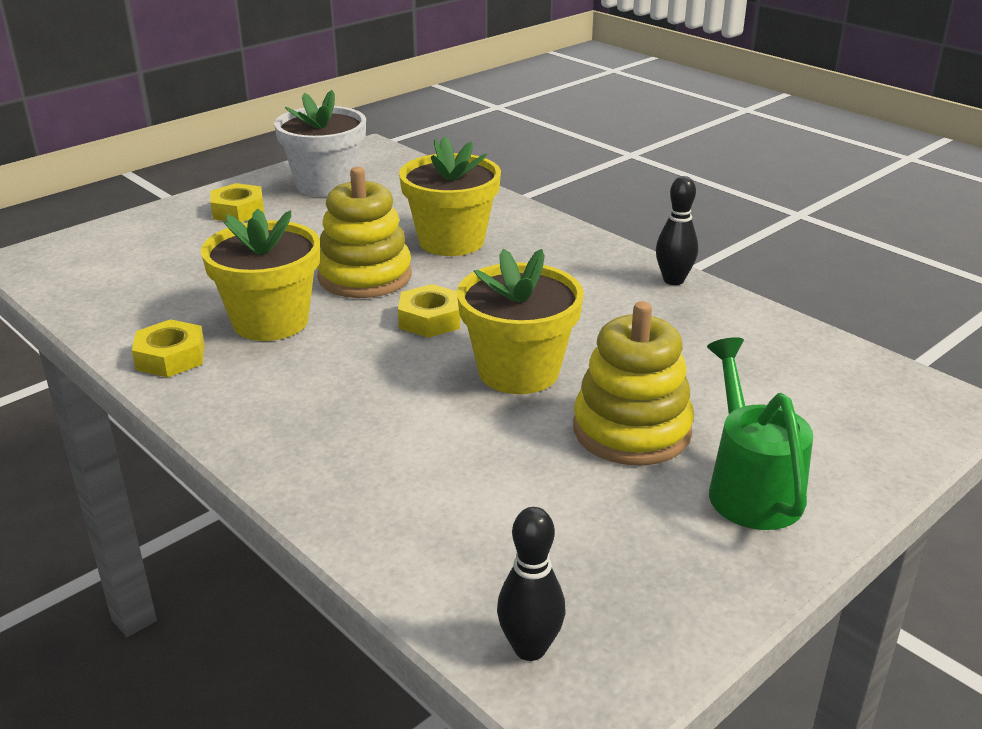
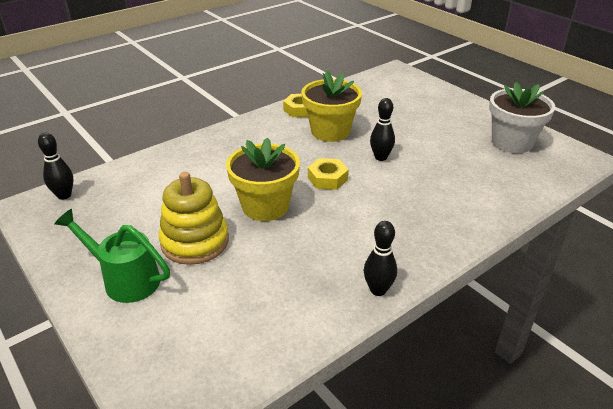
camera: 95 degrees right, 5 degrees up
yellow nut [210,183,265,222] -> none
yellow stacking toy [317,167,411,298] -> black bowling pin [370,98,395,161]
yellow flower pot [399,136,501,256] -> none
green watering can [707,337,813,530] -> green watering can turned 150 degrees counterclockwise [54,209,170,303]

